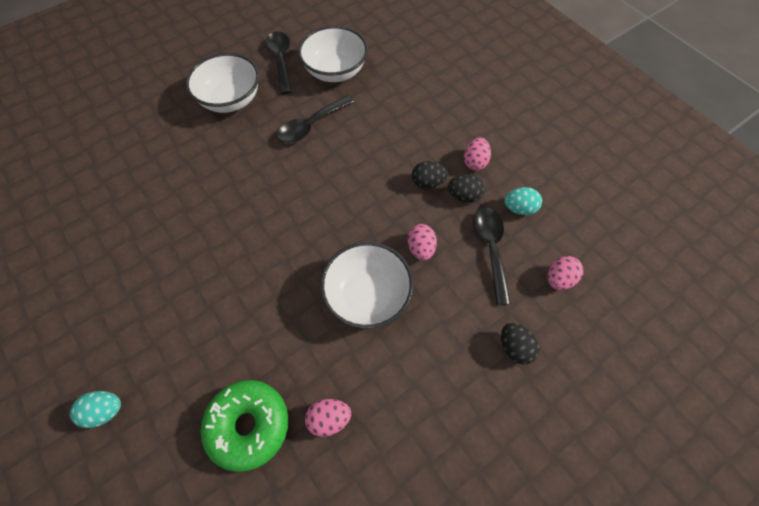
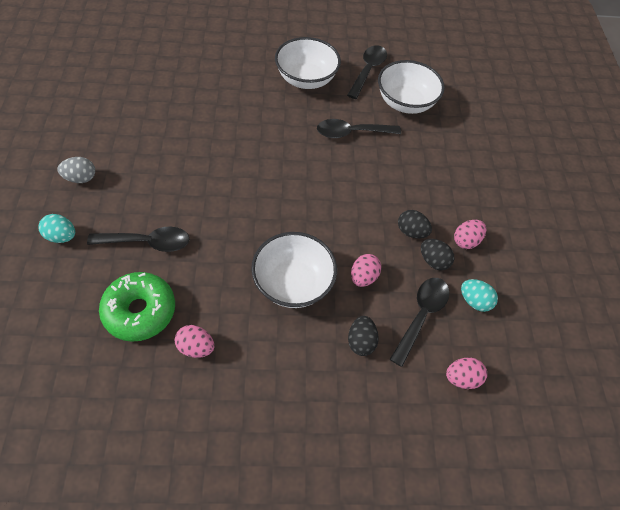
camera: 30 degrees right, 5 degrees down
black egg [501,323,540,365] -> black egg moved to [348,316,379,356]
none -> grey egg [57,157,95,183]
none -> black spoon [87,227,189,252]

